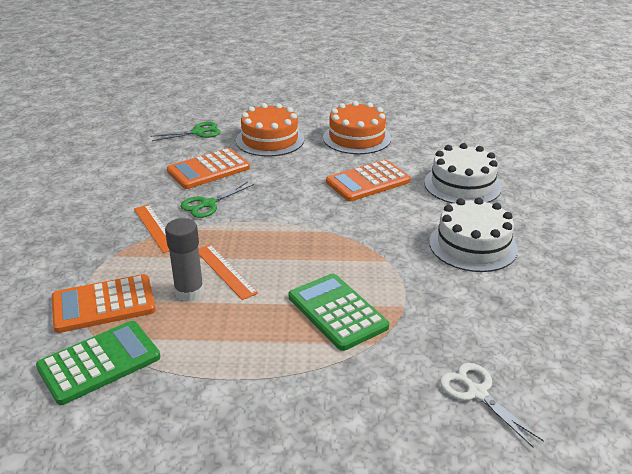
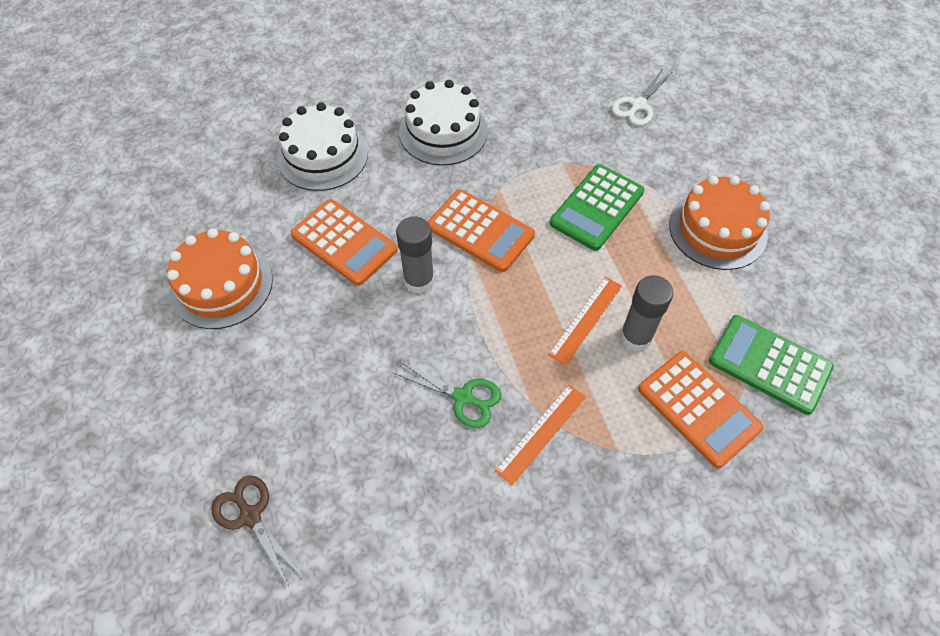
camera: 110 degrees left, 25 degrees up
green scissors [150,122,221,141] -> brown scissors [211,476,302,587]
orange calculator [167,148,250,189] -> orange calculator moved to [427,189,535,272]
orange cake [236,103,304,157] -> orange cake moved to [669,176,770,270]
none -> grey glue stick [396,216,434,294]

